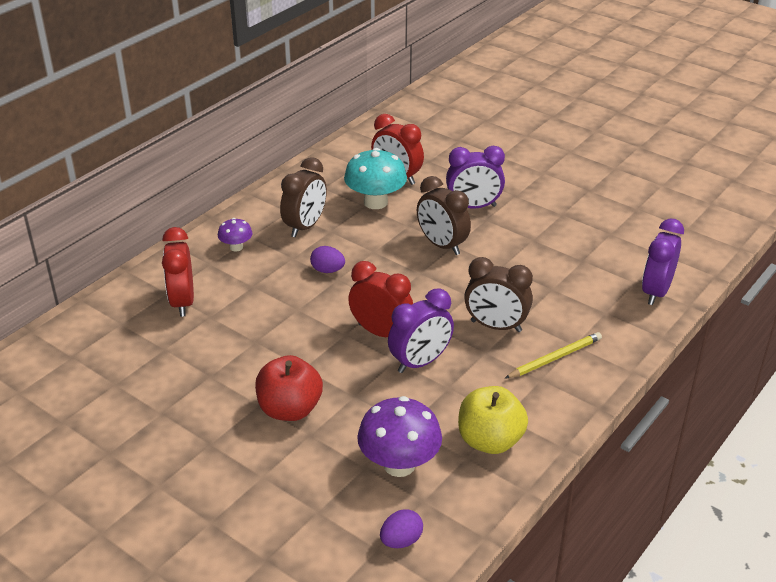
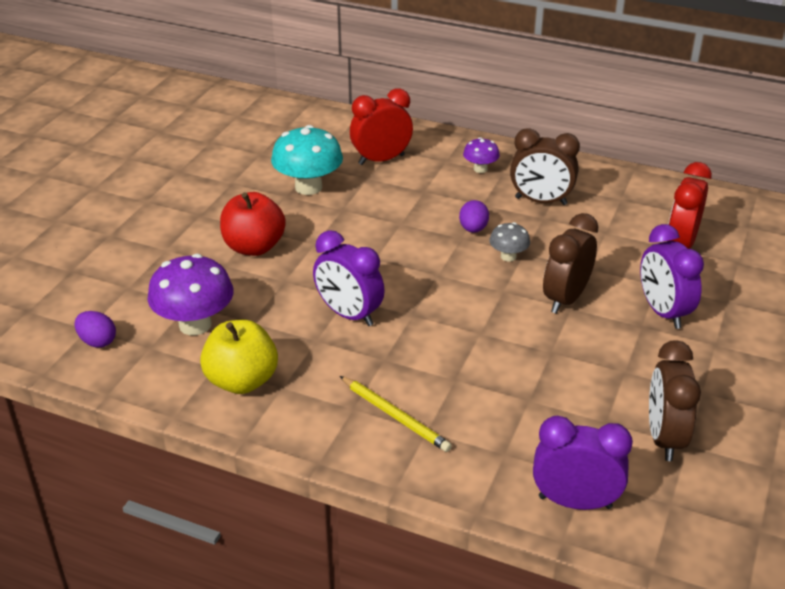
camera: 75 degrees right, 0 degrees up
turquoise mushroom [344,148,407,209] -> turquoise mushroom moved to [271,125,343,195]
red clock [348,261,413,337] -> none
brown clock [464,257,533,332] -> brown clock moved to [649,340,701,461]
none -> grey mushroom [489,222,530,262]

